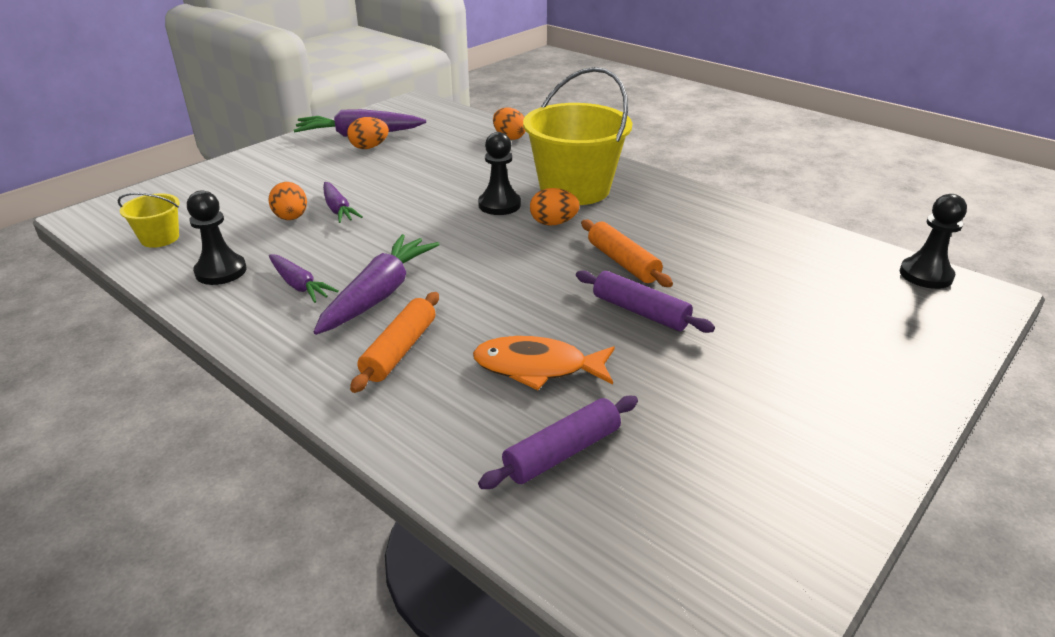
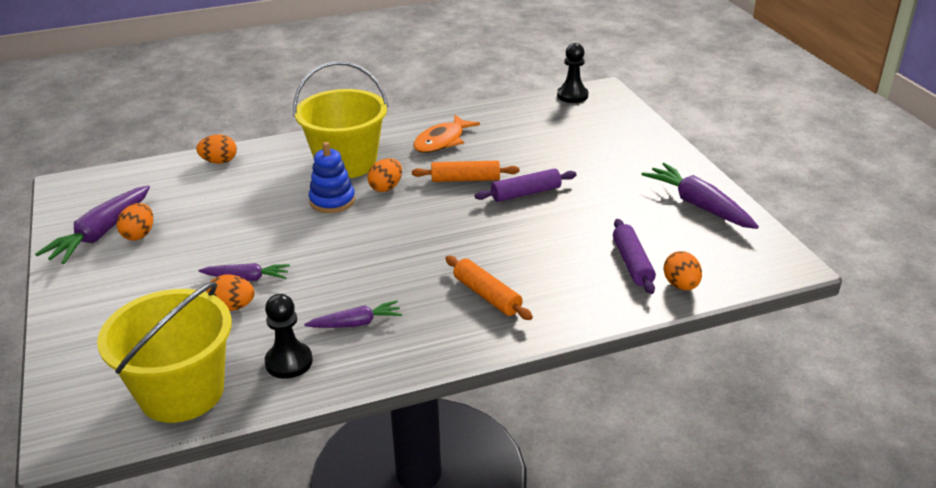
camera: 60 degrees left, 0 degrees up
yellow bucket [118,193,179,248] -> yellow bucket [97,282,232,423], size x2.16
purple carrot [313,234,440,335] -> purple carrot moved to [641,163,759,229]
orange fish [473,336,615,390] -> orange fish moved to [413,115,480,153]
black pawn [478,132,521,215] -> blue stacking toy [309,142,355,213]
none -> orange egg [663,251,702,290]

